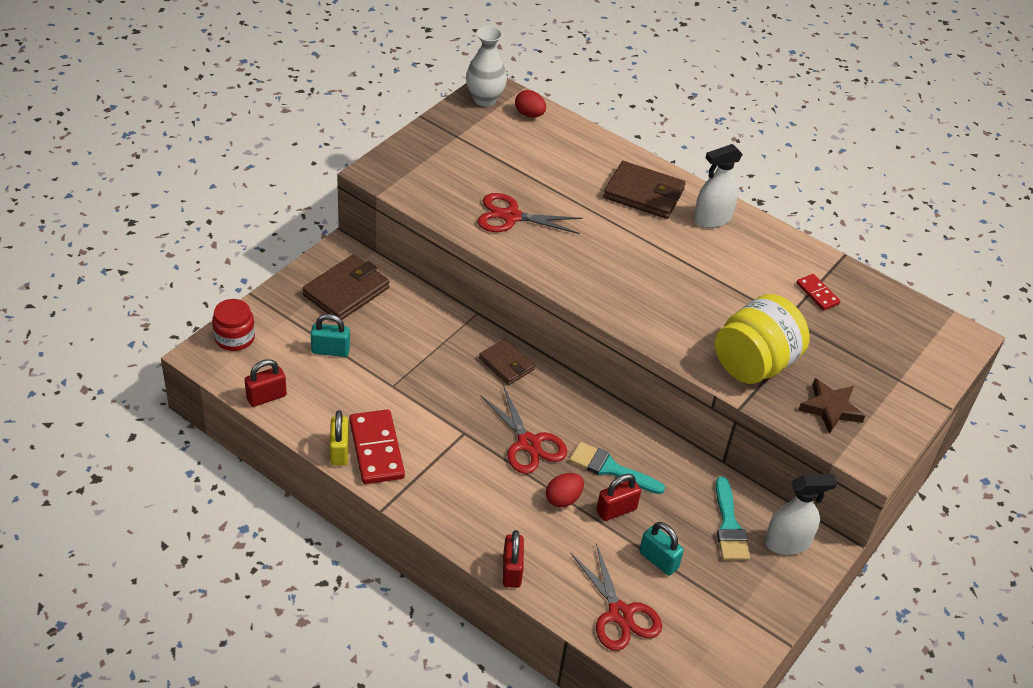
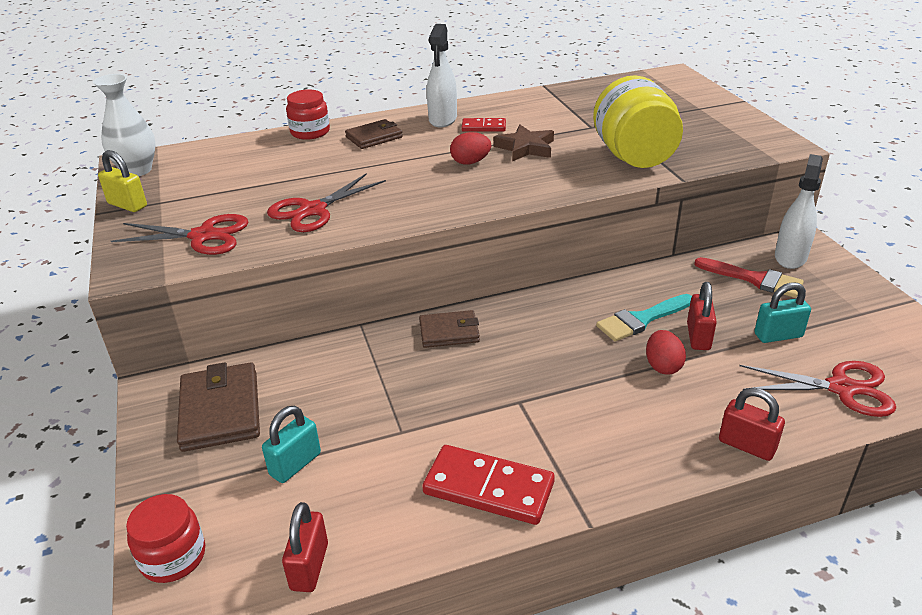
camera: 50 degrees left, 10 degrees down
yellow padlock [330,410,349,466] -> yellow padlock moved to [98,150,147,212]
red scissors [481,385,567,474] -> red scissors moved to [111,214,248,255]
red egg [515,90,546,117] -> red egg moved to [450,132,491,165]
brown wallet [603,161,686,219] -> brown wallet [345,119,403,149], size x0.63
turquoise brush [716,477,750,560] -> red brush [694,257,804,298]
red domino [796,274,840,311] -> red domino moved to [461,118,506,132]
brown star [798,378,865,434] -> brown star moved to [493,125,554,161]
none -> red jar [286,89,330,140]

